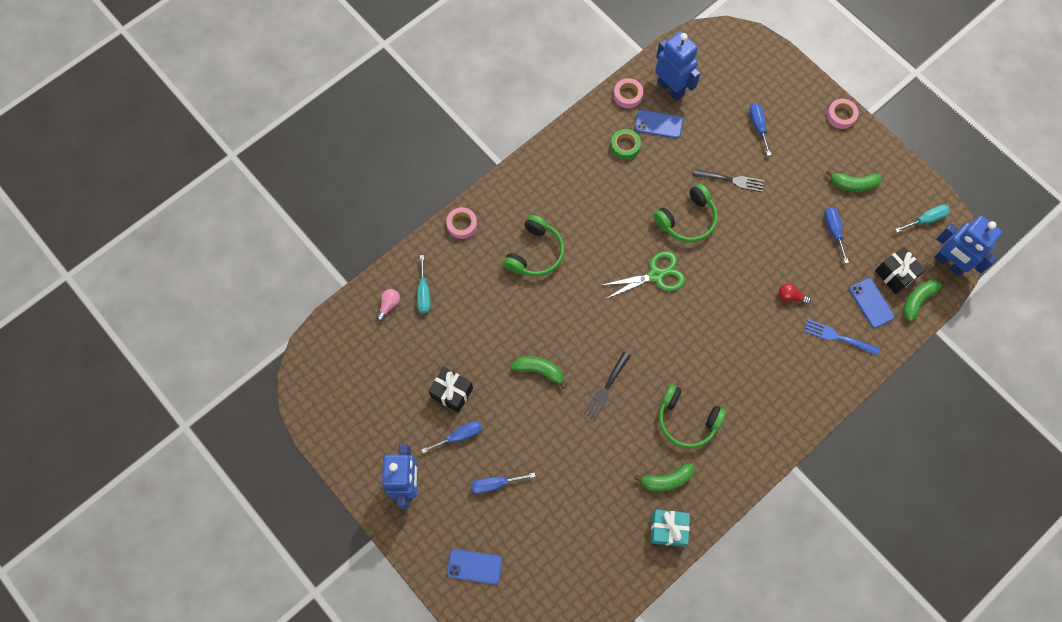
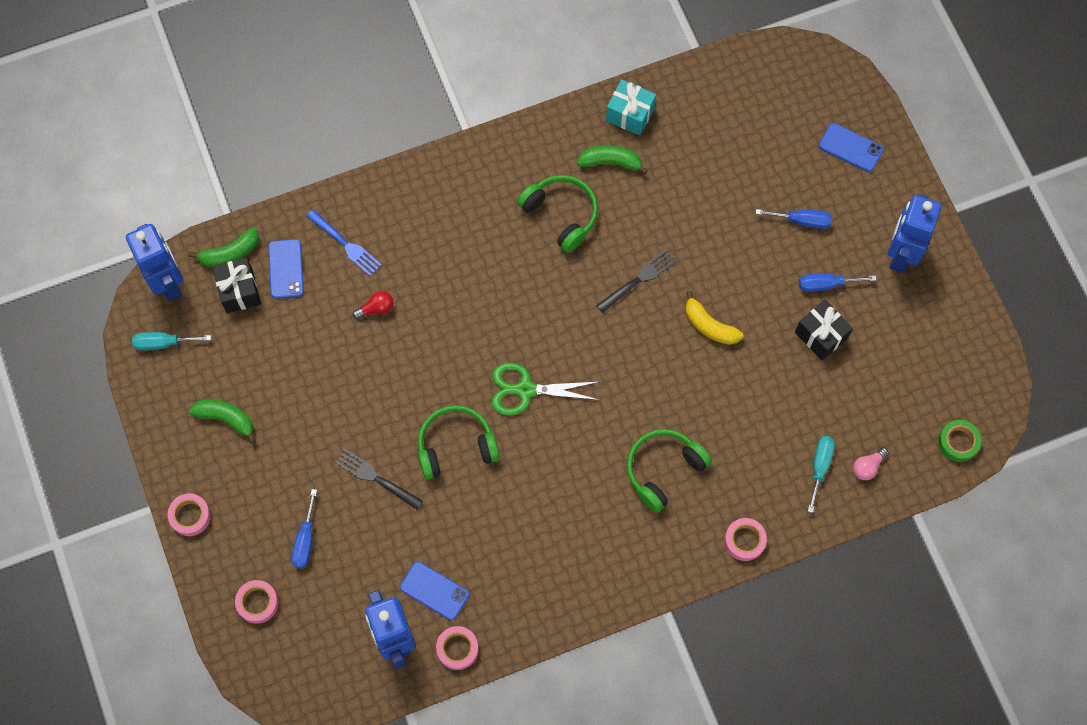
camera: 160 degrees left, 0 degrees up
green banana [511,356,567,389] -> yellow banana [686,291,743,345]
green tape [611,129,641,160] -> green tape moved to [938,420,981,462]
red light bulb [778,283,811,304] -> red light bulb turned 60 degrees counterclockwise [353,291,393,319]
blue screwdriver [824,207,849,263] -> none
none -> pink tape [235,580,279,624]

